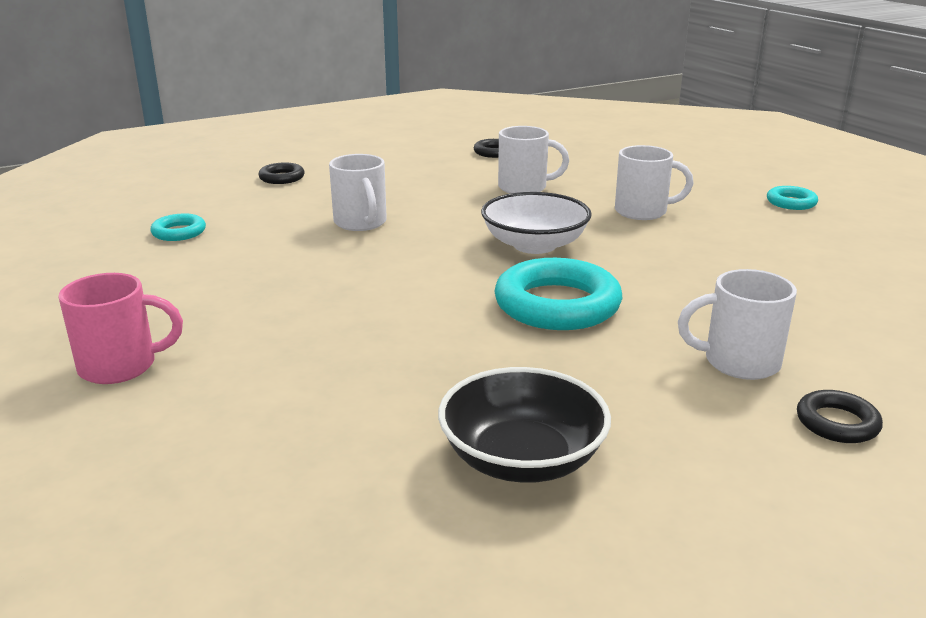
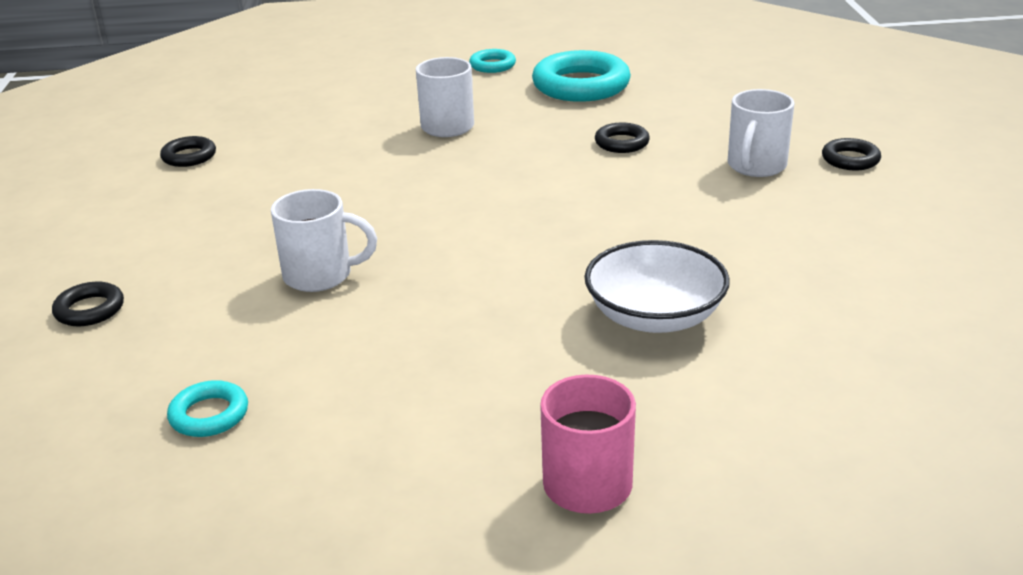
camera: 65 degrees left, 5 degrees up
black bowl [438,367,611,483] -> none
white bowl [481,192,592,254] -> white bowl moved to [584,240,730,333]
turquoise ring [494,258,622,330] -> turquoise ring moved to [532,50,631,102]
white mug [498,126,569,194] -> none
none -> black ring [595,123,650,153]

